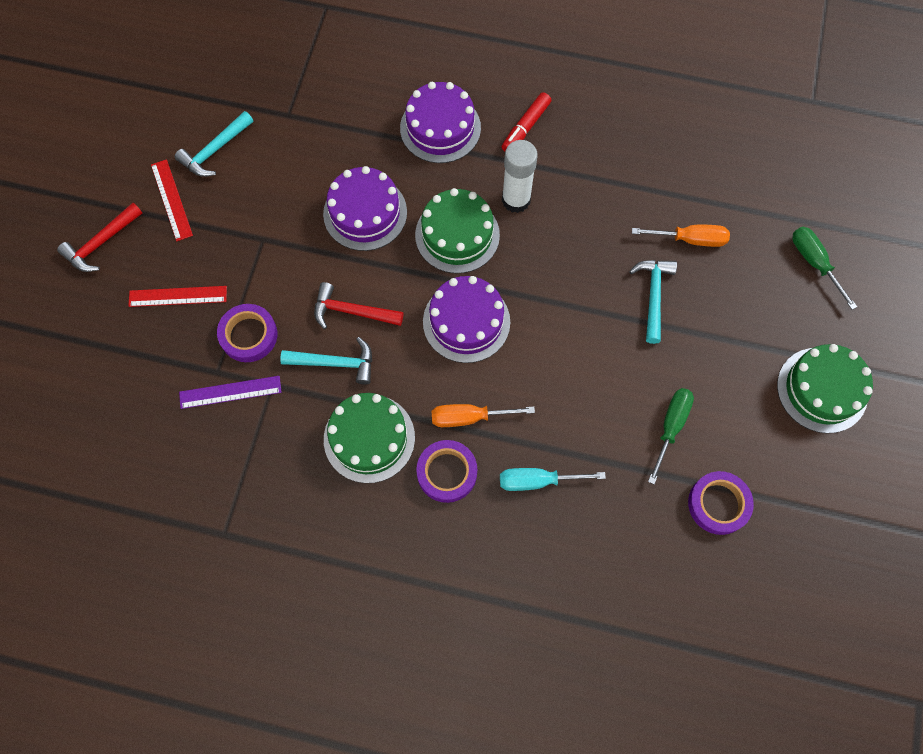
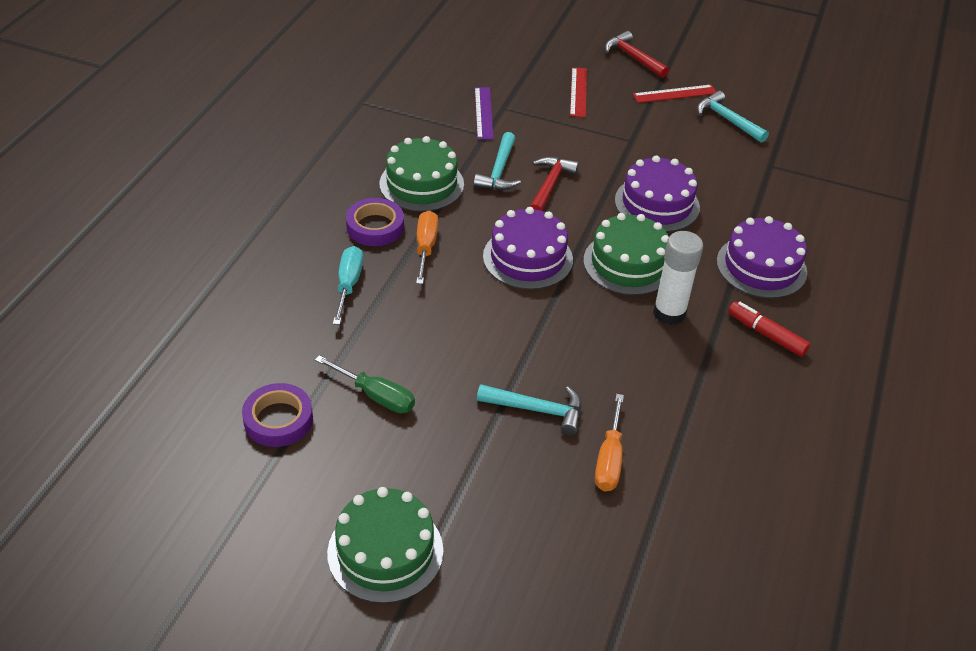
camera: 95 degrees right, 25 degrees down
purple tape [217,304,277,362] -> none
green screwdriver [792,227,857,310] -> none

